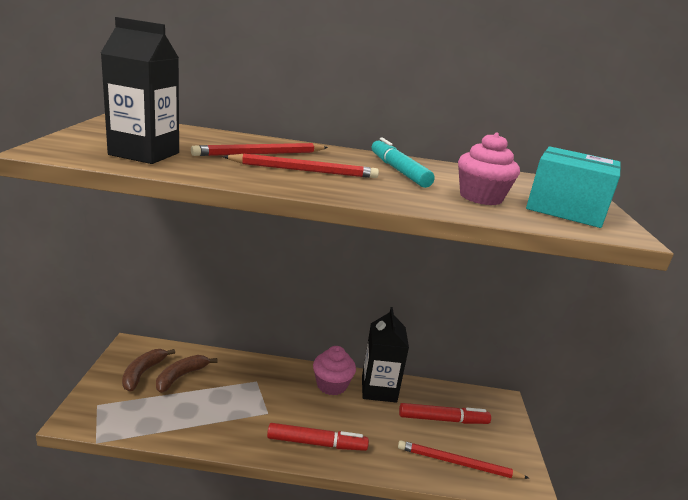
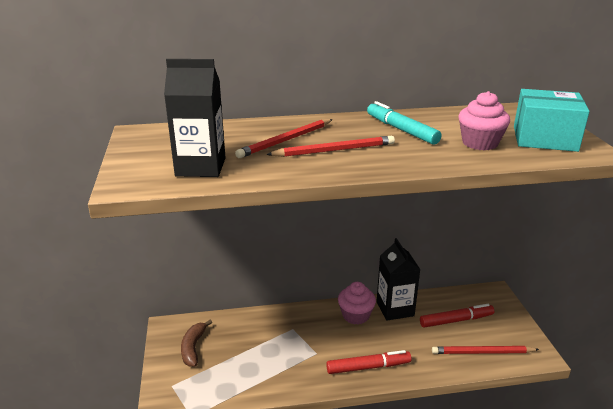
camera: 10 degrees left, 5 degrees up
brown banana [156,355,217,393] -> none

